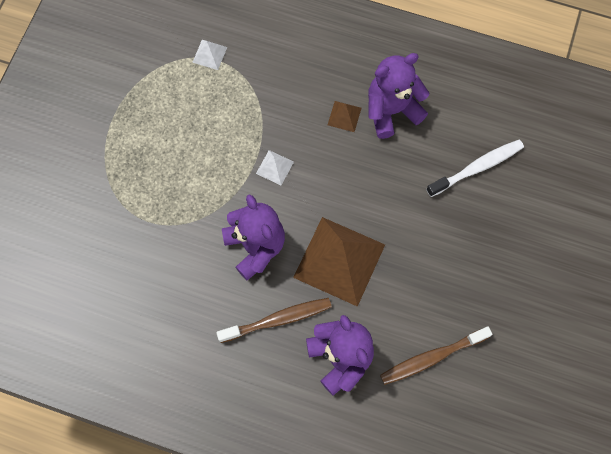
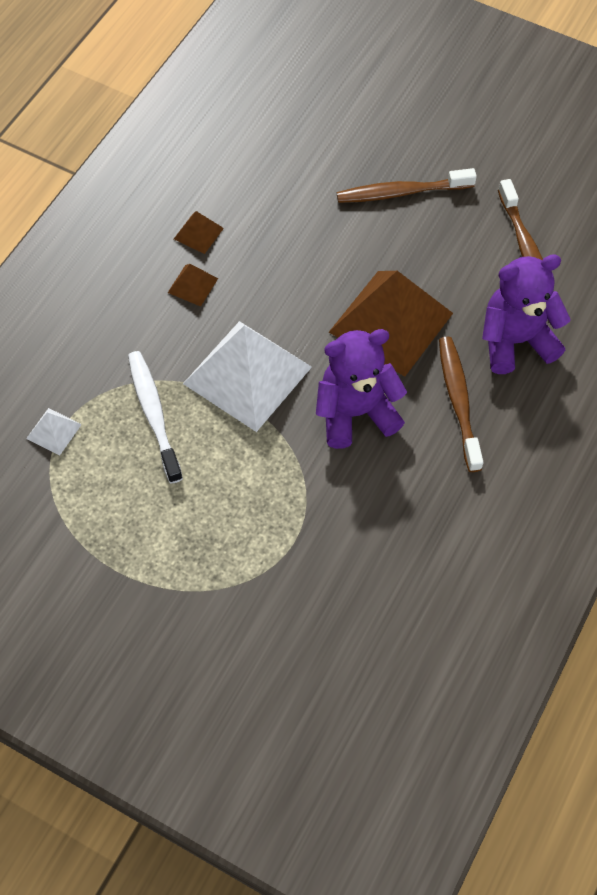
camera: 80 degrees left, 10 degrees down
white pyramid [256,150,294,185] -> white pyramid [183,321,312,432], size x2.36
purple teddy bear [368,53,429,139] -> brown pyramid [174,211,224,254]
white toothbrush [426,140,524,197] -> white toothbrush moved to [128,351,183,483]
none -> brown toothbrush [337,168,477,203]

